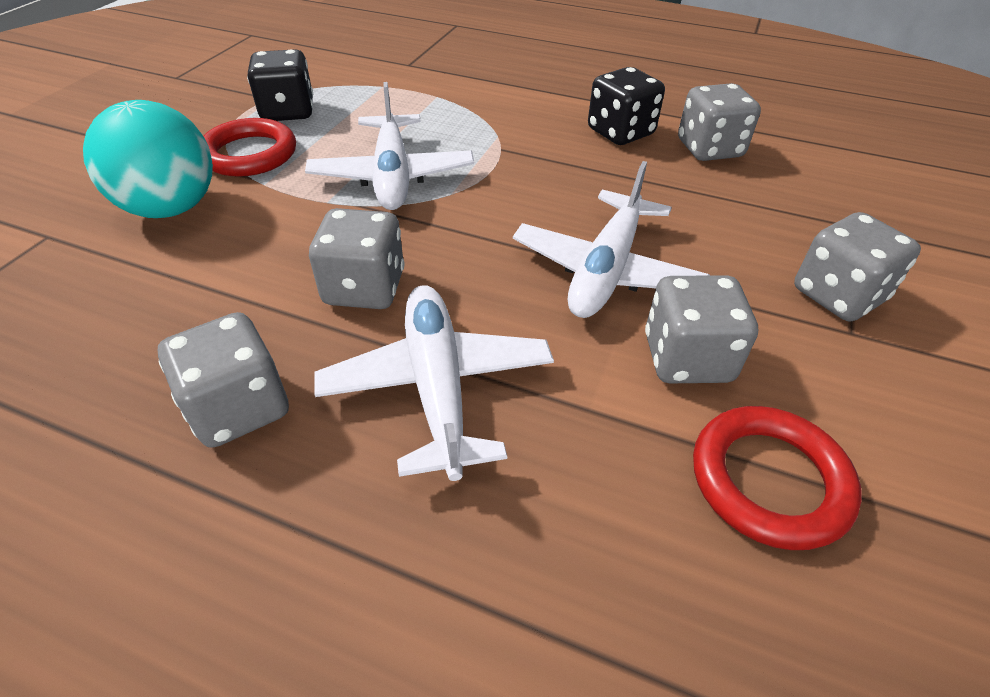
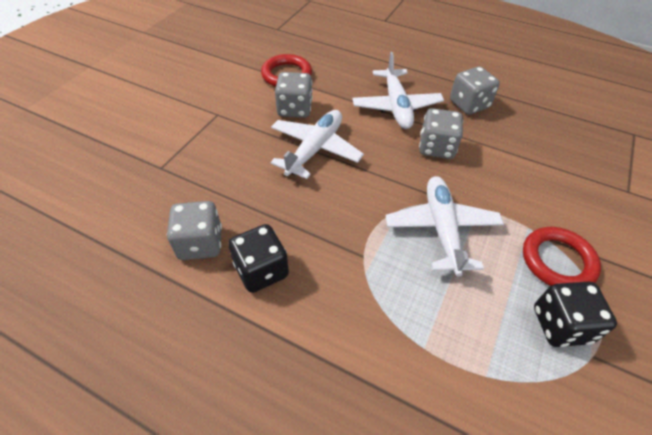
camera: 175 degrees left, 5 degrees up
turquoise ball [83,100,213,218] -> none
grey dice [794,212,921,322] -> none

